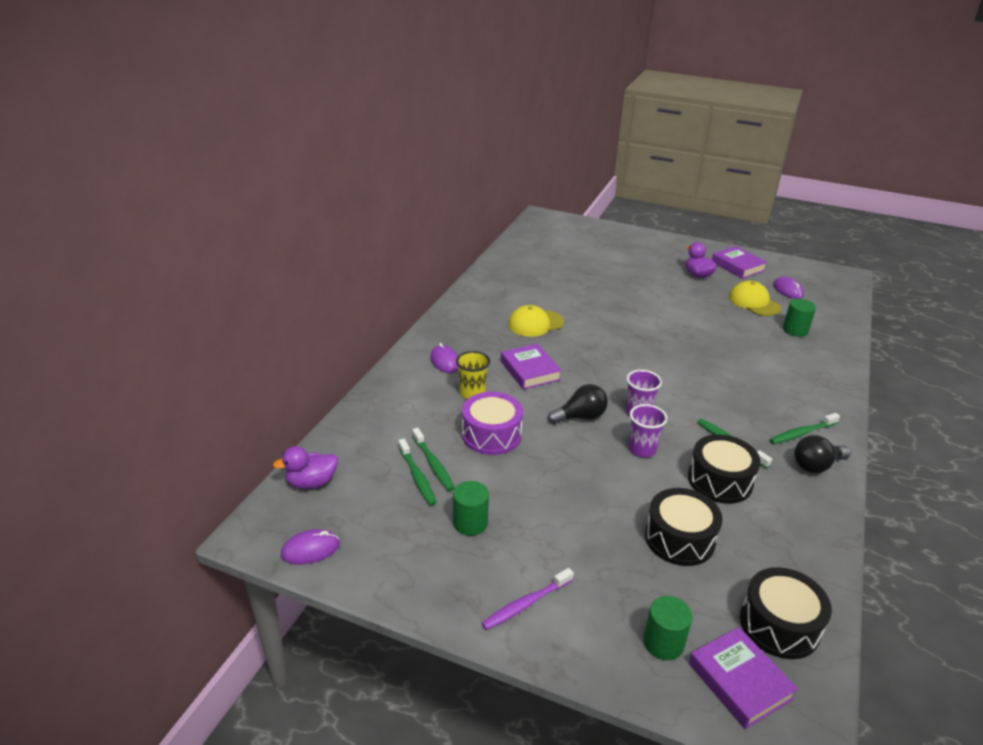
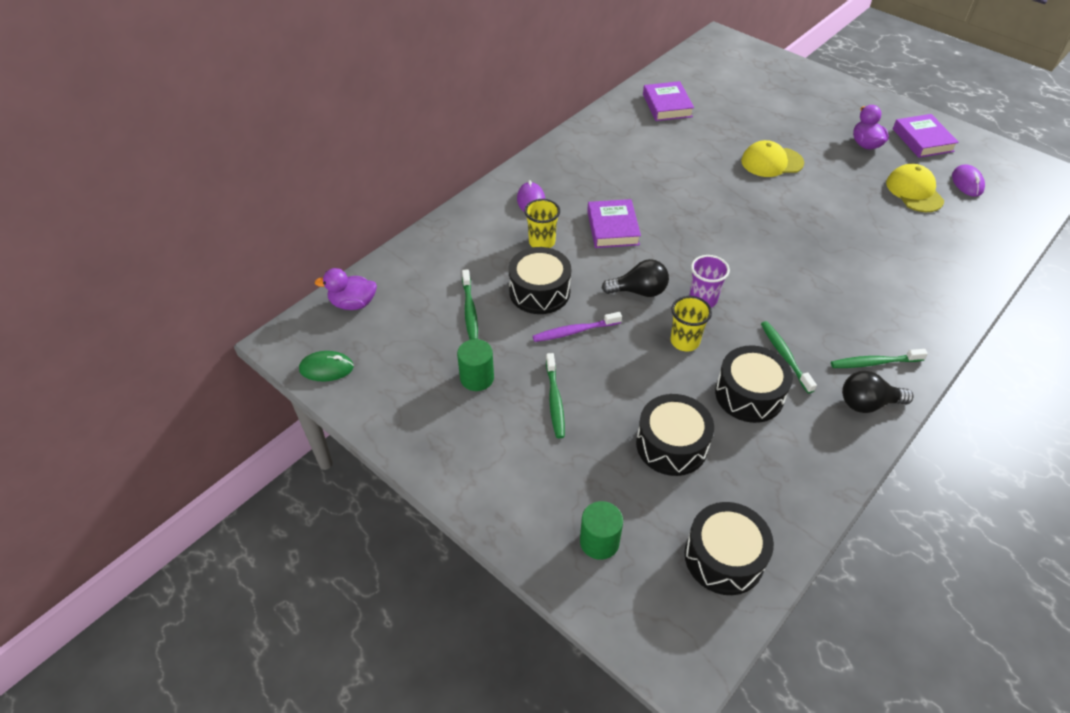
camera: 20 degrees right, 15 degrees up
purple mouse [281,529,340,565] -> green mouse [299,351,354,381]
green toothbrush [398,439,437,506] -> green toothbrush moved to [546,353,565,438]
purple drum [462,392,523,455] -> black drum [509,247,571,314]
purple toothbrush [481,568,574,630] -> purple toothbrush moved to [533,312,622,342]
yellow cap [508,305,564,337] -> yellow cap moved to [741,140,804,177]
purple cup [629,404,668,458] -> yellow cup [670,296,712,351]
purple book [689,627,798,729] -> purple book moved to [643,81,694,121]
green cylinder [783,299,816,337] -> none

